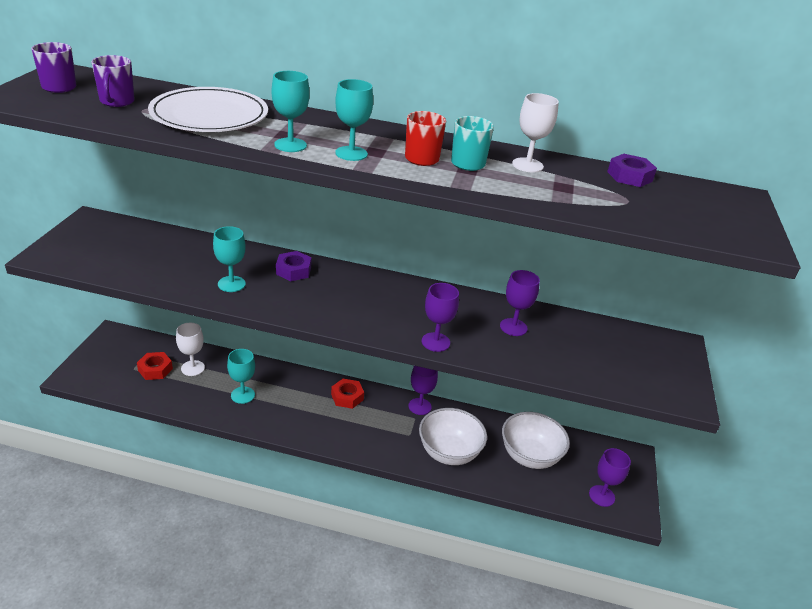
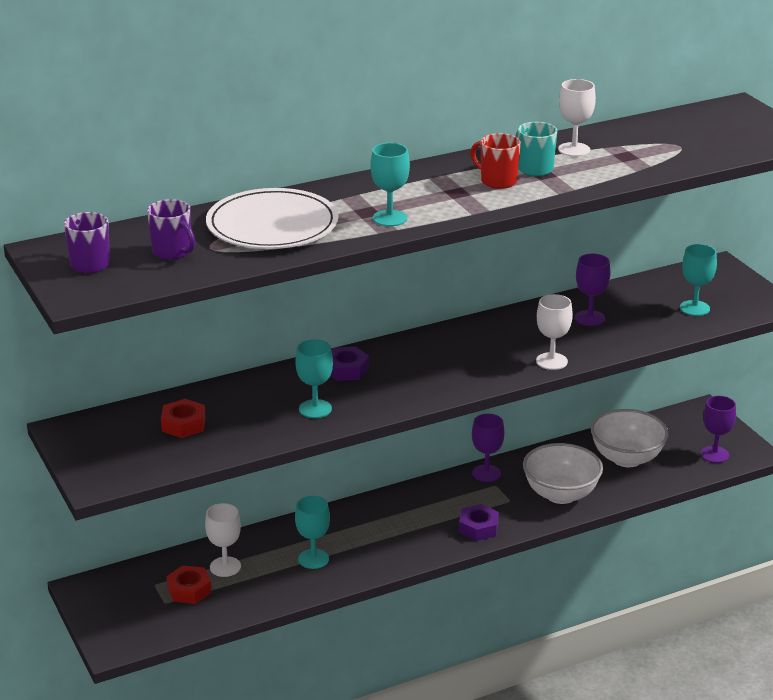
camera: 35 degrees left, 5 degrees down
red nut [331,379,364,409] -> red nut moved to [161,399,206,438]
turquoise goblet [335,79,373,161] -> turquoise goblet moved to [680,244,717,316]
purple goblet [422,283,459,352] -> white goblet [536,294,573,370]
purple nut [607,154,657,187] -> purple nut moved to [459,504,499,541]

